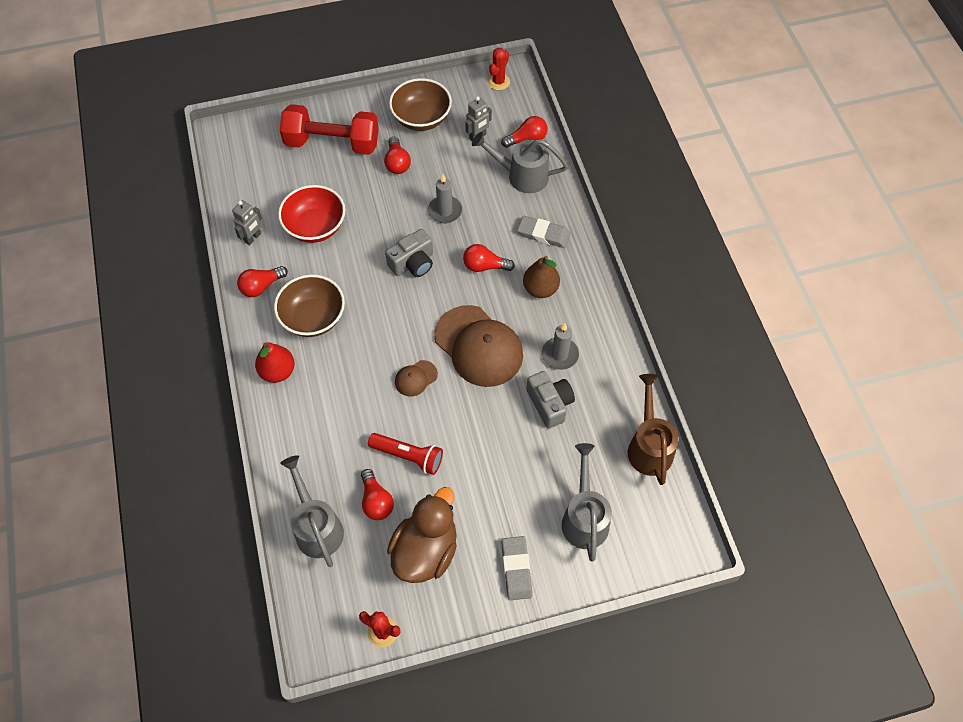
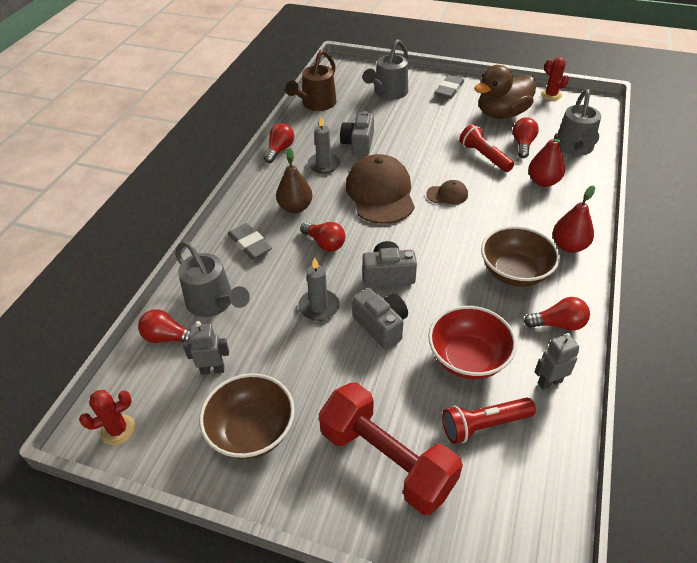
camera: 145 degrees left, 15 degrees down
red light bulb [384,137,411,174] -> red light bulb moved to [264,123,294,163]
none -> grey camera [352,288,408,349]
none -> red flashlight [442,398,536,444]
none -> red pear [528,133,565,187]

